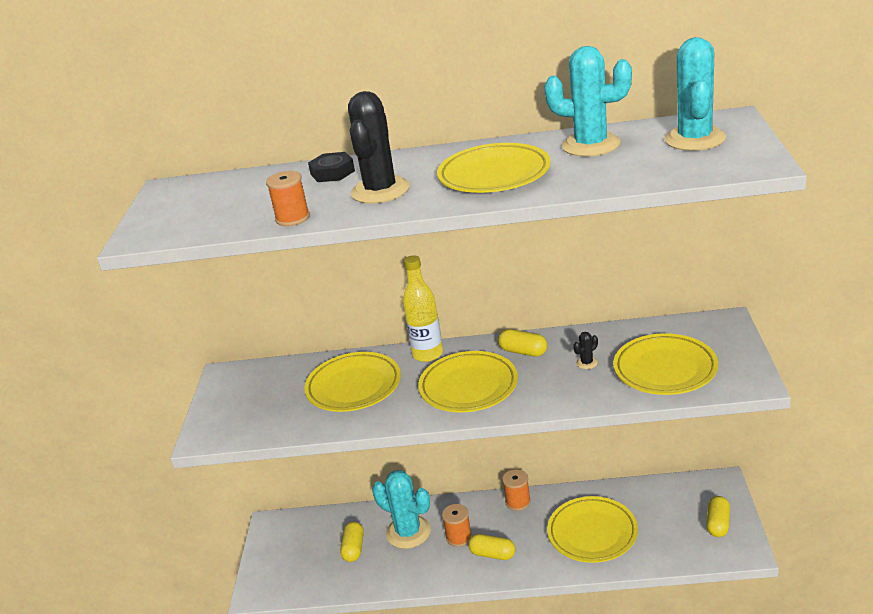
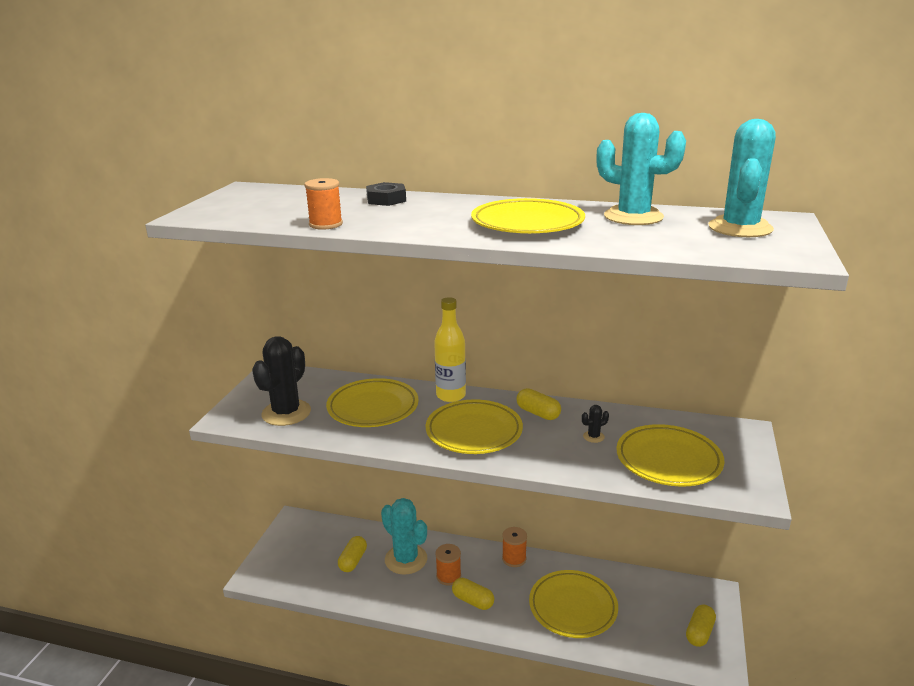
camera: 10 degrees right, 5 degrees down
black cactus [348,91,410,204] -> black cactus moved to [252,336,311,426]

